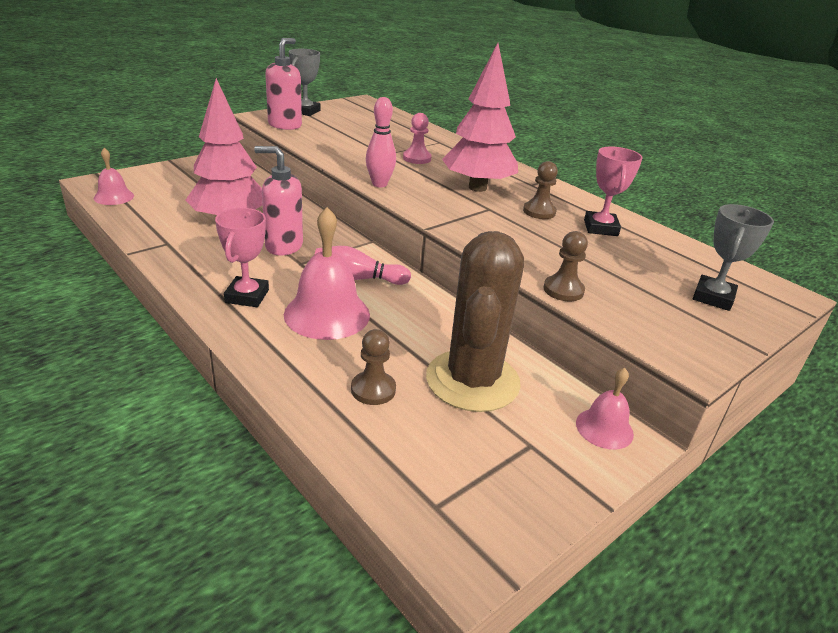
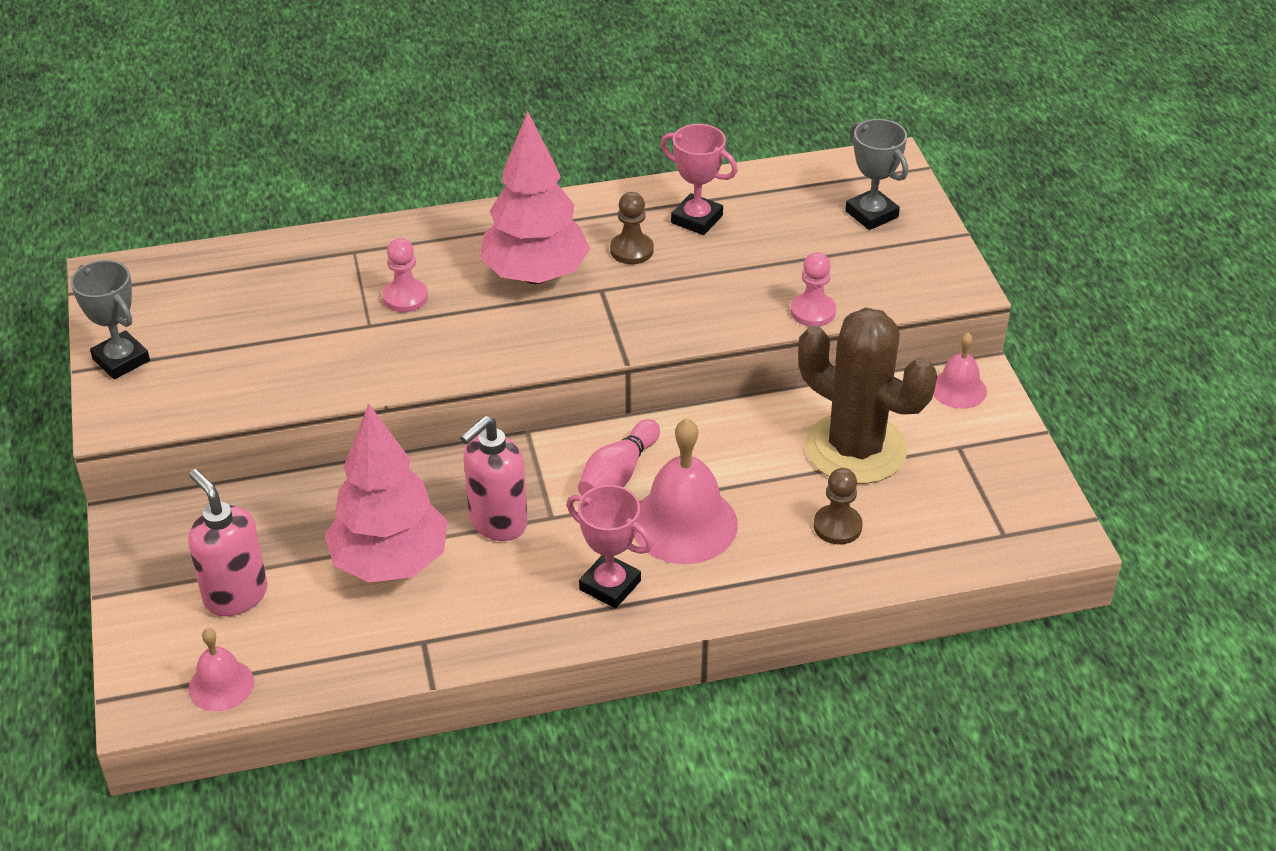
camera: 60 degrees left, 10 degrees up
pink soap dispenser [265,38,302,130] -> pink soap dispenser moved to [188,469,268,616]
pink bowling pin [366,97,396,187] -> none
brown pawn [544,231,588,301] -> pink pawn [790,252,836,326]

